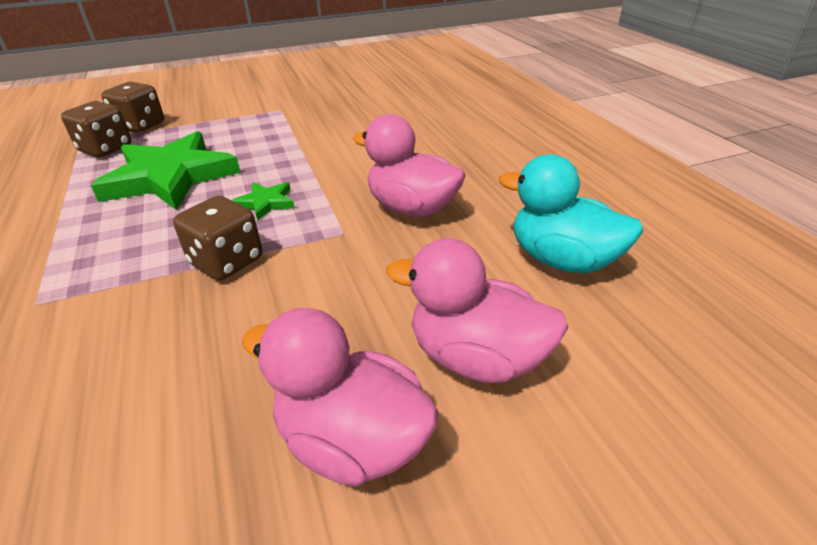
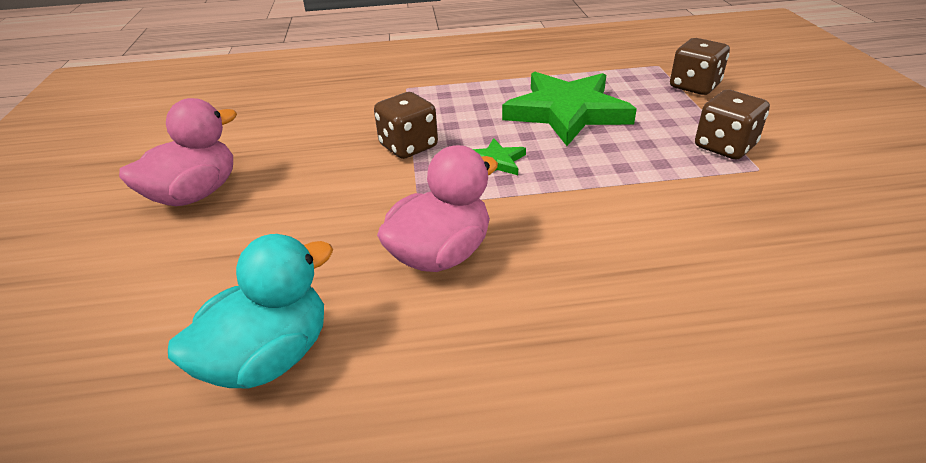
camera: 105 degrees right, 0 degrees up
brown dice [61,101,132,157] -> brown dice moved to [695,90,770,160]
pink duck [386,238,569,383] -> none

